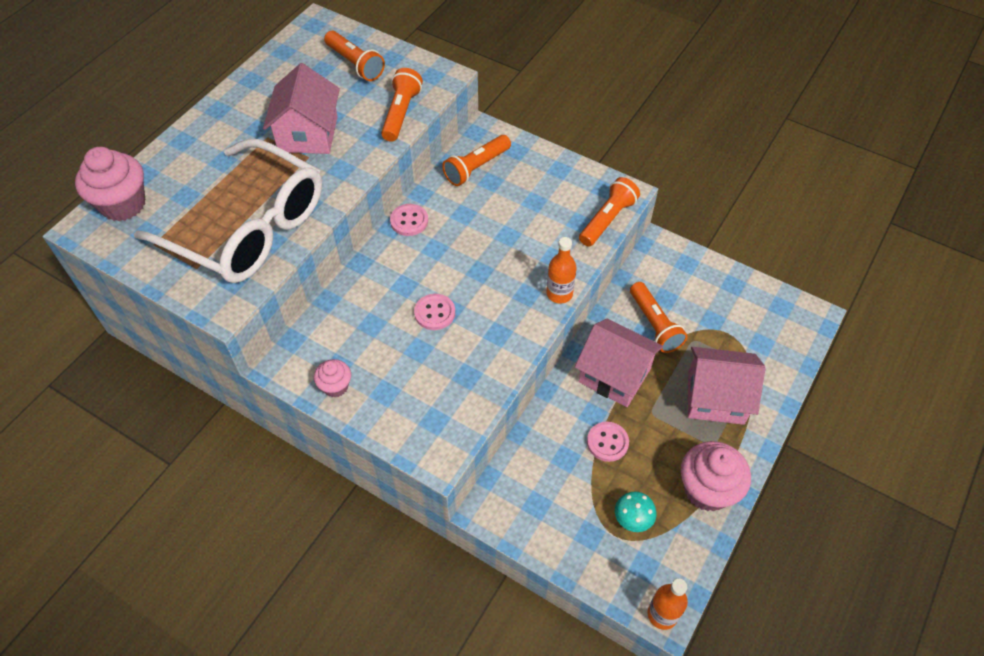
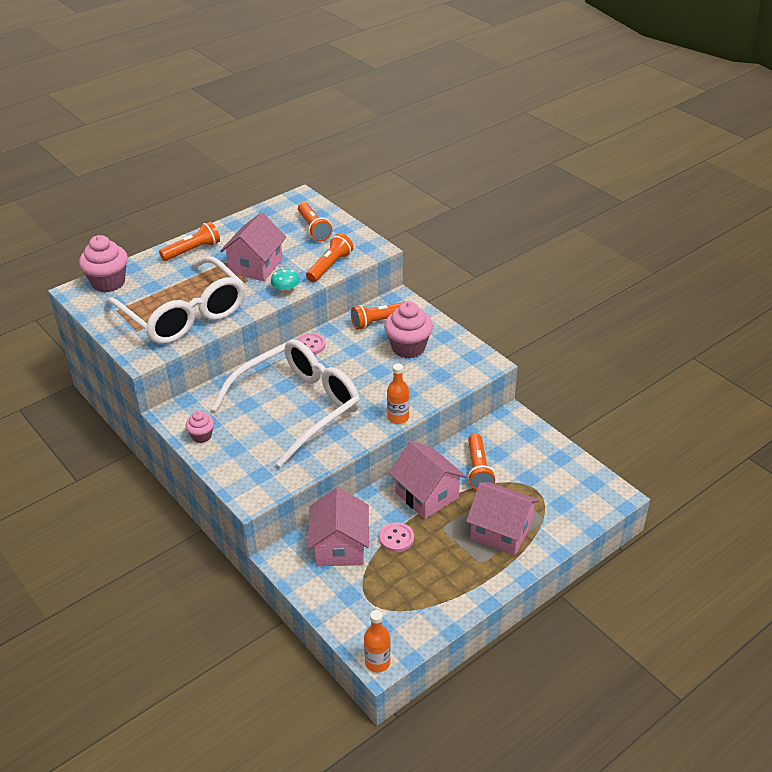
camera: 20 degrees right, 15 degrees down
pink button [414,294,455,330] -> white glasses [211,339,360,467]
orange flashlight [579,177,640,247] -> orange flashlight moved to [159,222,220,261]
turquoise mushroom [615,492,656,532] -> turquoise mushroom moved to [271,268,299,294]
pink cupcake [681,441,751,511] -> pink cupcake moved to [384,301,433,358]
none -> pink house [308,487,369,566]

